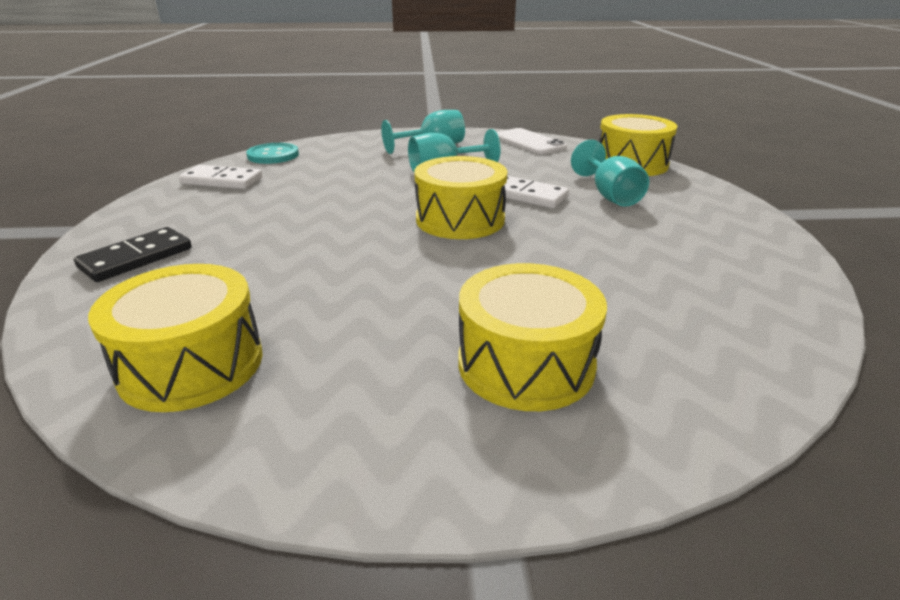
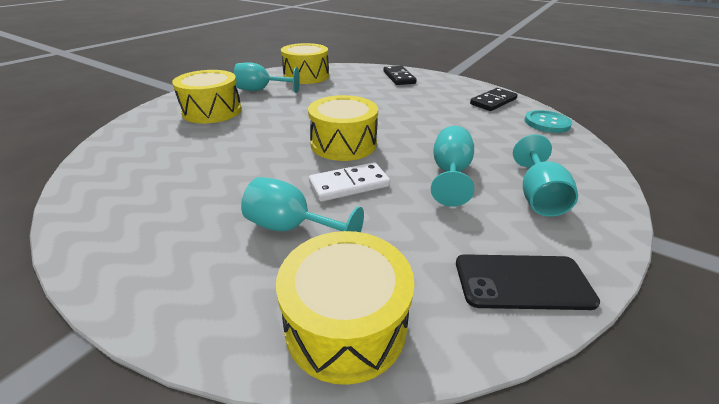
camera: 125 degrees right, 5 degrees up
white domino [179,165,262,189] -> black domino [470,88,518,111]
white phone [496,128,567,154] -> black phone [456,254,600,310]
none -> turquoise goblet [234,62,300,93]

